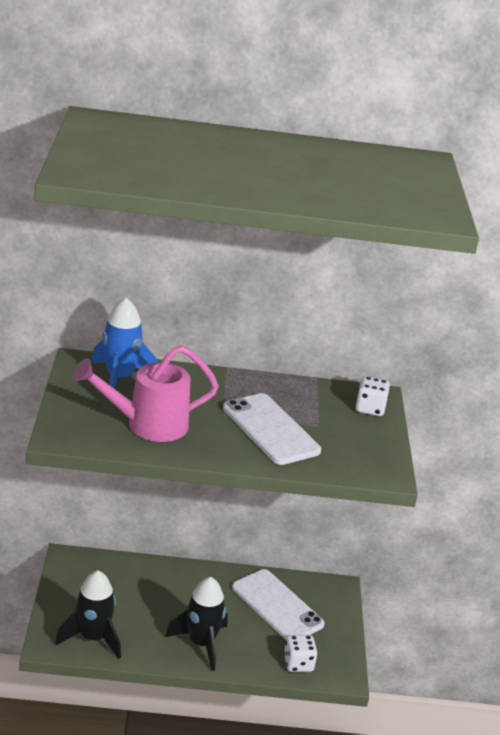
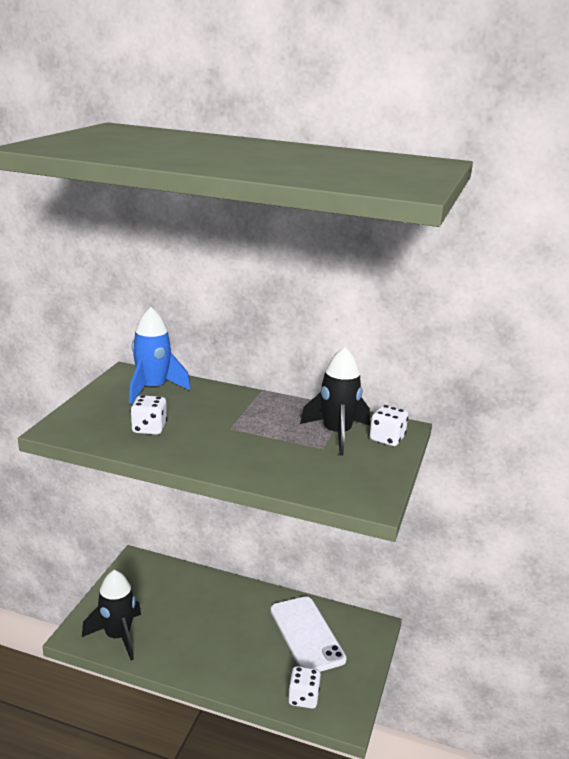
camera: 20 degrees right, 5 degrees down
pink watering can [72,345,219,442] -> white dice [130,395,167,435]
black rocket [165,577,228,671] -> black rocket moved to [300,347,370,455]
white phone [223,393,321,465] -> none

